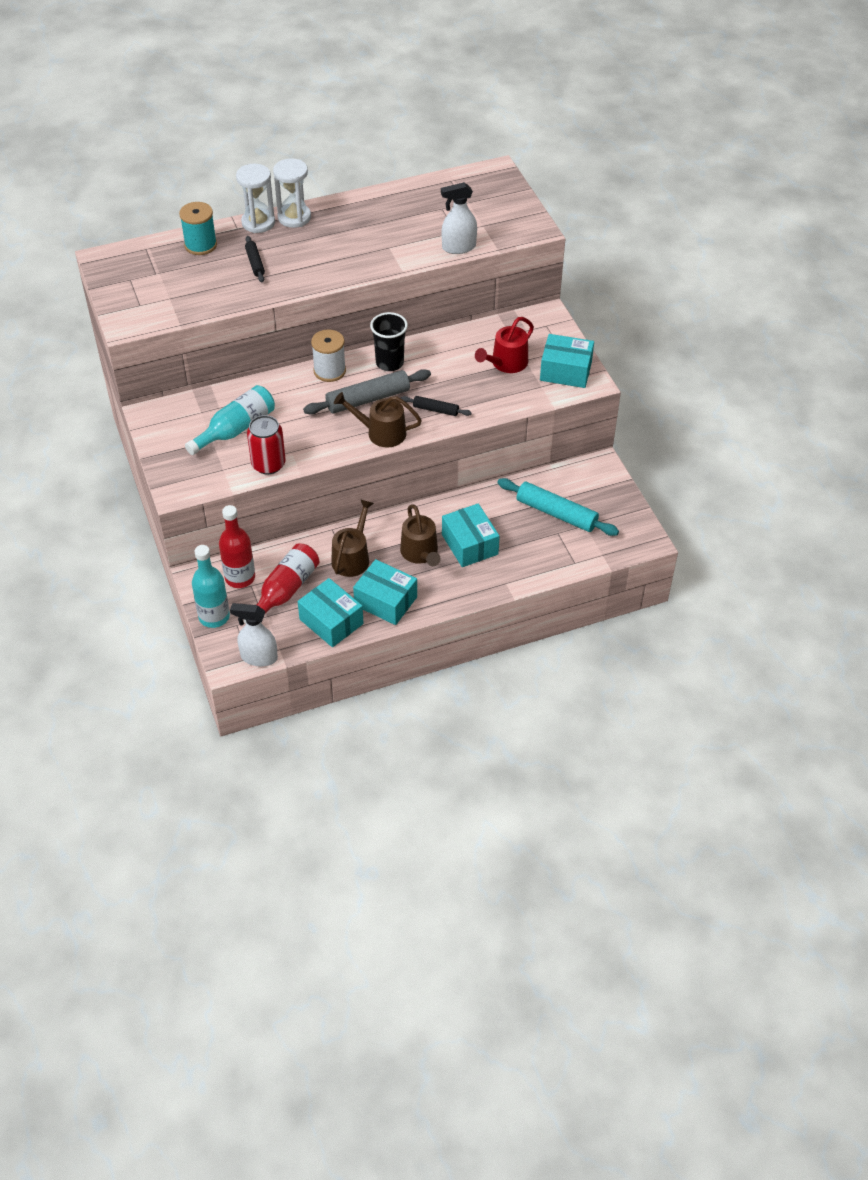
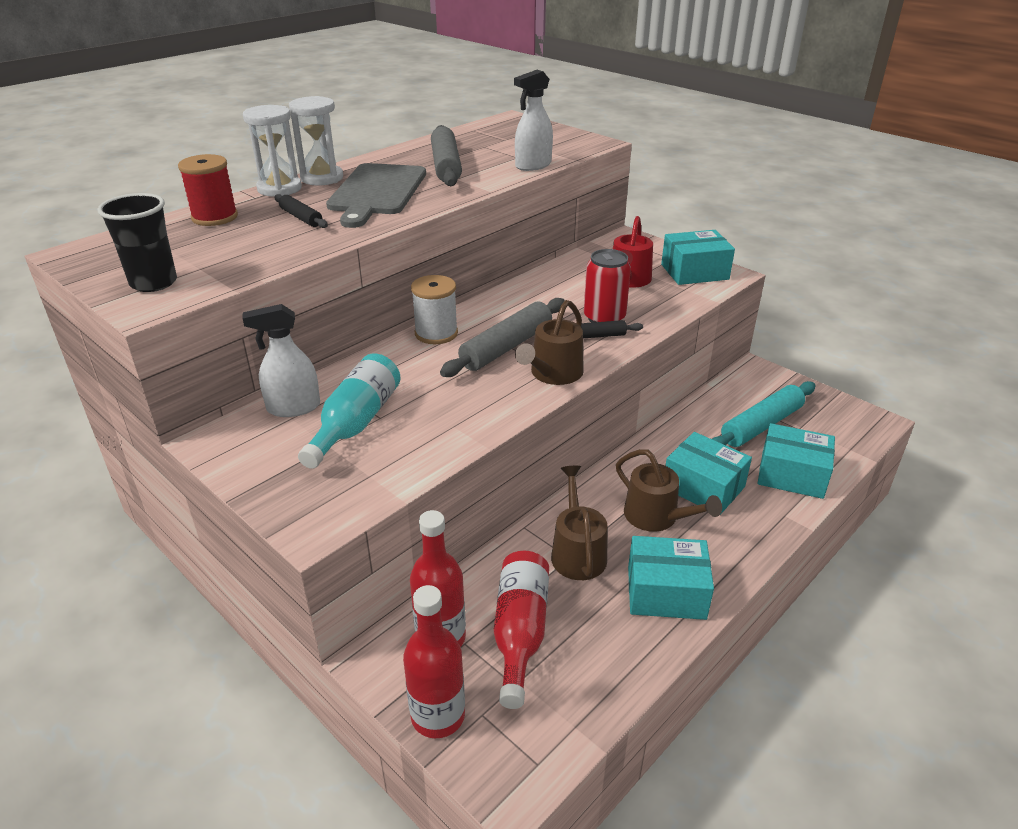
camera: 25 degrees left, 15 degrees down
turquoise spool [179,202,217,255] -> red spool [178,154,238,226]
turquoise bottle [192,545,230,628] -> red bottle [403,585,465,738]
white spray bottle [230,603,278,667] -> white spray bottle moved to [243,304,320,417]
red can [247,415,286,474] -> red can moved to [584,249,631,323]
turquoise box [298,578,364,647] -> turquoise box moved to [758,423,835,499]
brown watering can [334,392,422,448] -> brown watering can turned 45 degrees counterclockwise [515,300,584,385]
black cup [370,312,408,371] -> black cup moved to [98,193,177,292]
turquoise rolling pin [497,478,619,536] -> turquoise rolling pin turned 45 degrees counterclockwise [712,381,816,447]
none -> grey cutting board [326,163,426,228]
none -> grey rolling pin [431,125,462,186]

